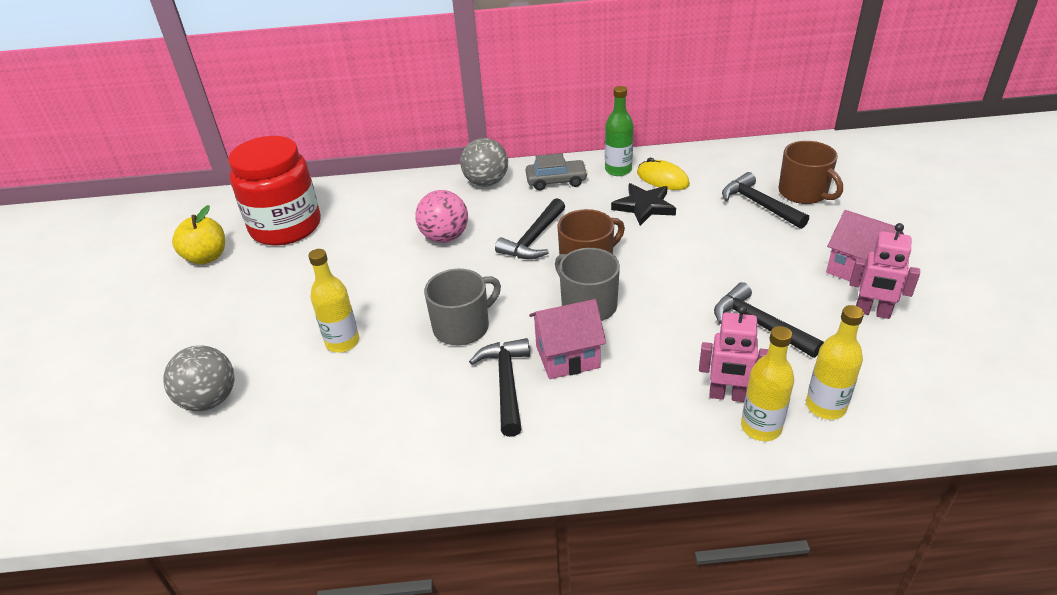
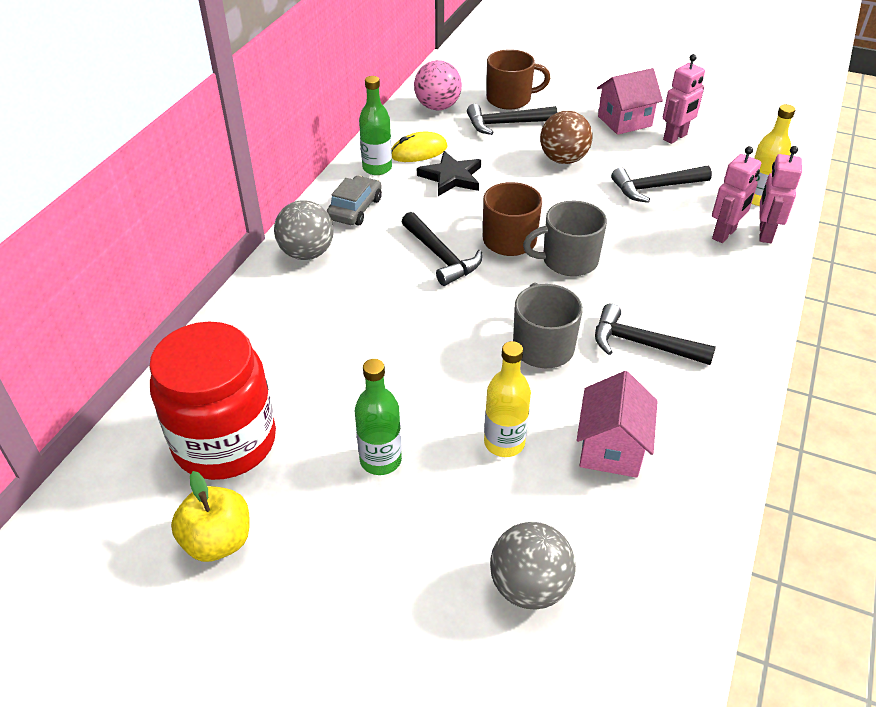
camera: 65 degrees left, 5 degrees up
pink ball [415,190,468,243] -> pink ball moved to [414,60,462,110]
pink house [529,299,606,379] -> pink house moved to [577,371,658,478]
yellow bottle [741,326,794,441] -> pink robot [759,146,802,243]
none -> green bottle [355,359,402,475]
none -> brown ball [540,111,592,164]

